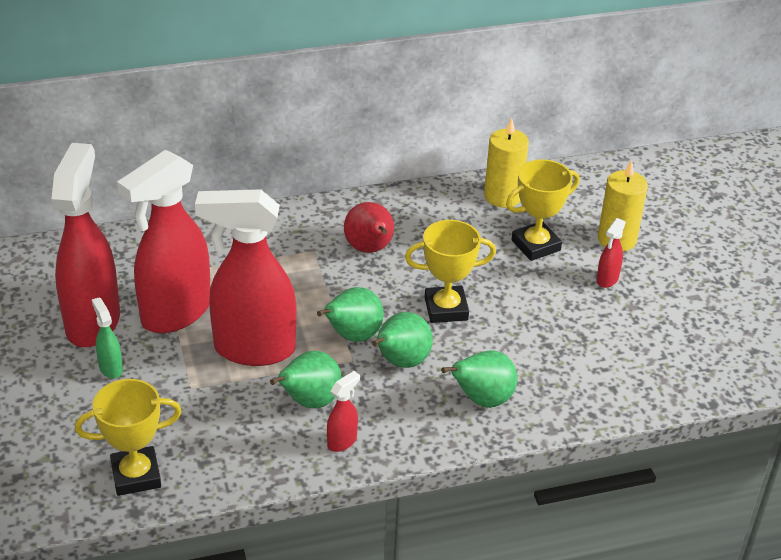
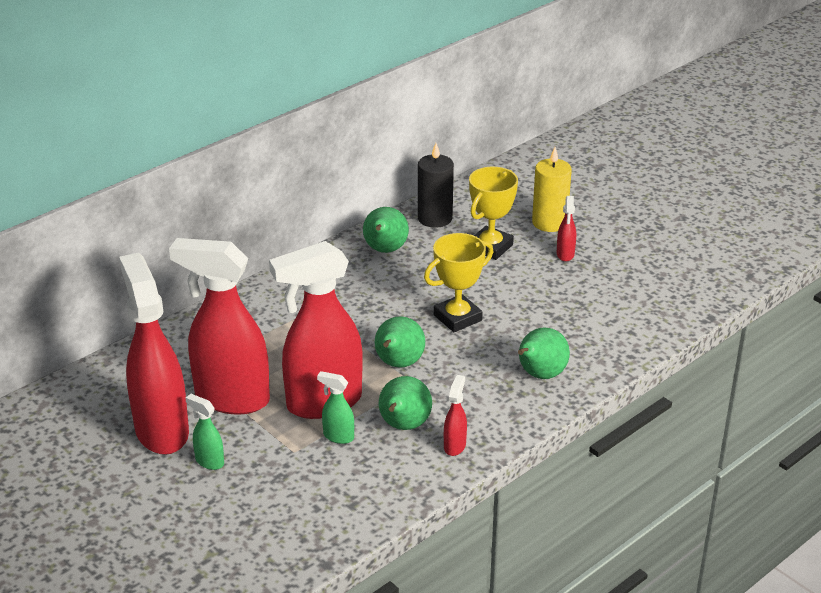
camera: 25 degrees left, 5 degrees down
yellow trophy [75,379,182,496] -> none
red spray bottle [117,150,210,333] -> red spray bottle turned 90 degrees clockwise [169,238,270,415]
red pear [344,202,394,253] -> none
green pear [372,312,433,368] -> green pear moved to [363,207,409,253]
yellow candle [484,118,529,208] -> black candle [418,143,454,228]
none -> green spray bottle [317,371,354,444]

